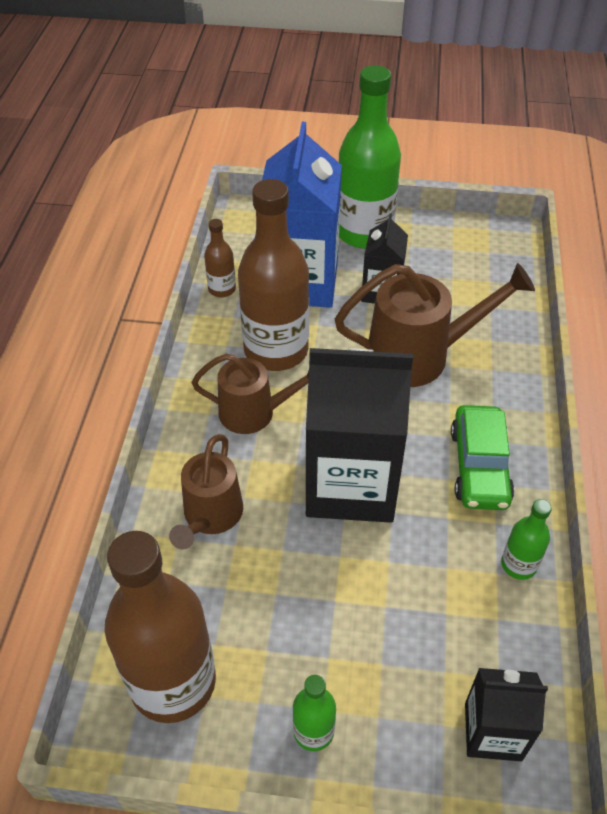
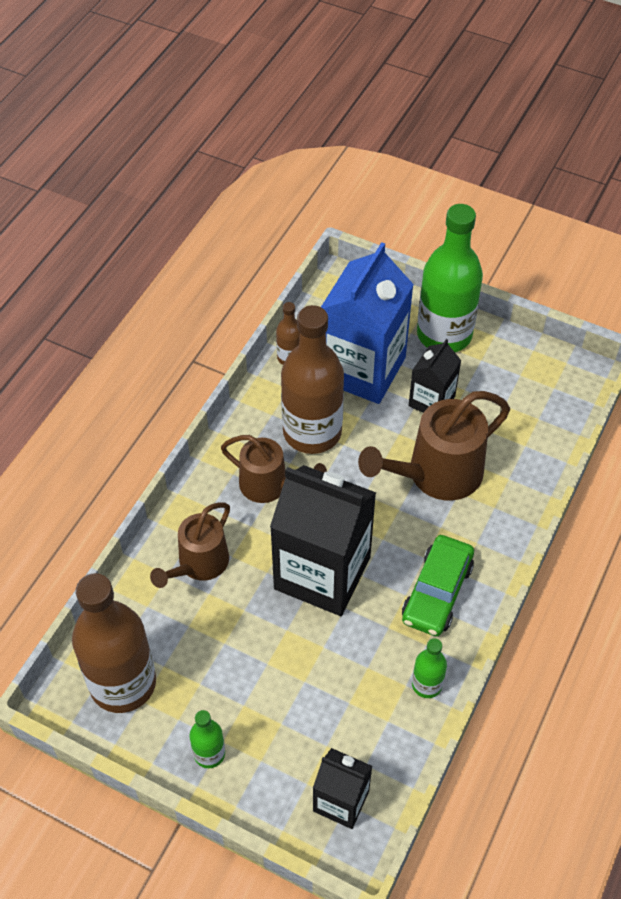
camera: 20 degrees right, 5 degrees up
brown watering can [335,263,535,387] -> brown watering can turned 135 degrees clockwise [358,391,510,501]

